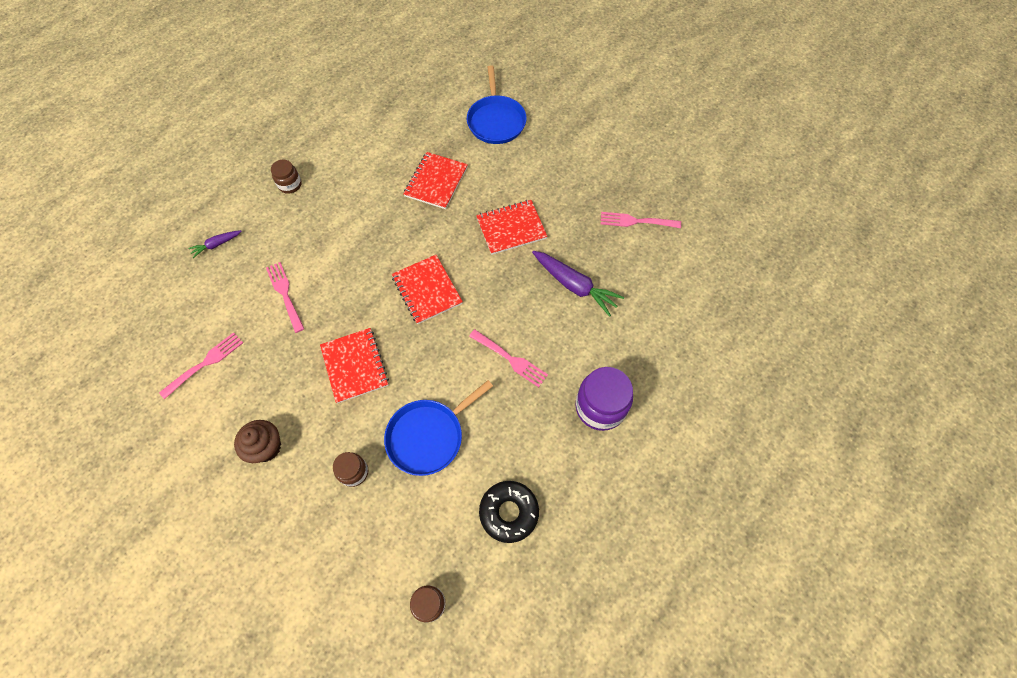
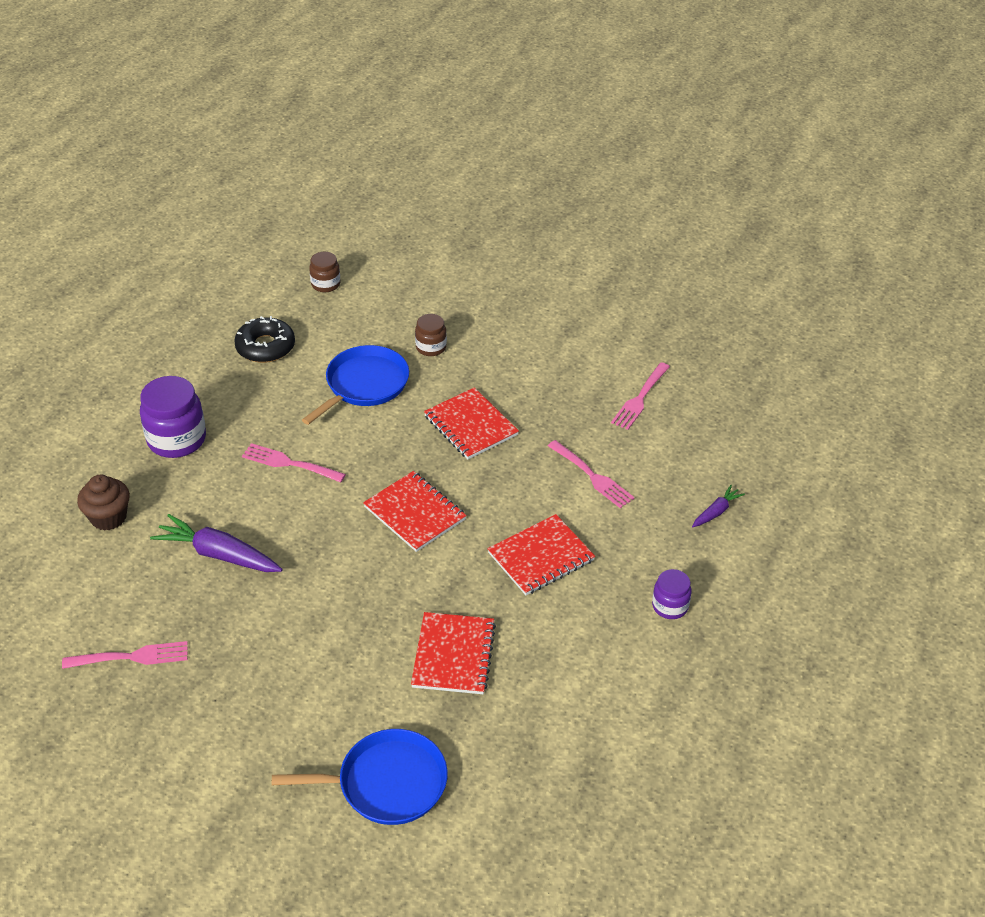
camera: 165 degrees right, 20 degrees down
brown cupcake [234,420,281,463] -> brown cupcake moved to [77,475,130,531]
brown jar [271,159,302,194] -> purple jar [652,569,691,619]
blue pan [467,65,527,144] -> blue pan turned 105 degrees clockwise [272,729,448,825]
red notebook [476,200,548,255] -> red notebook moved to [487,514,595,595]

